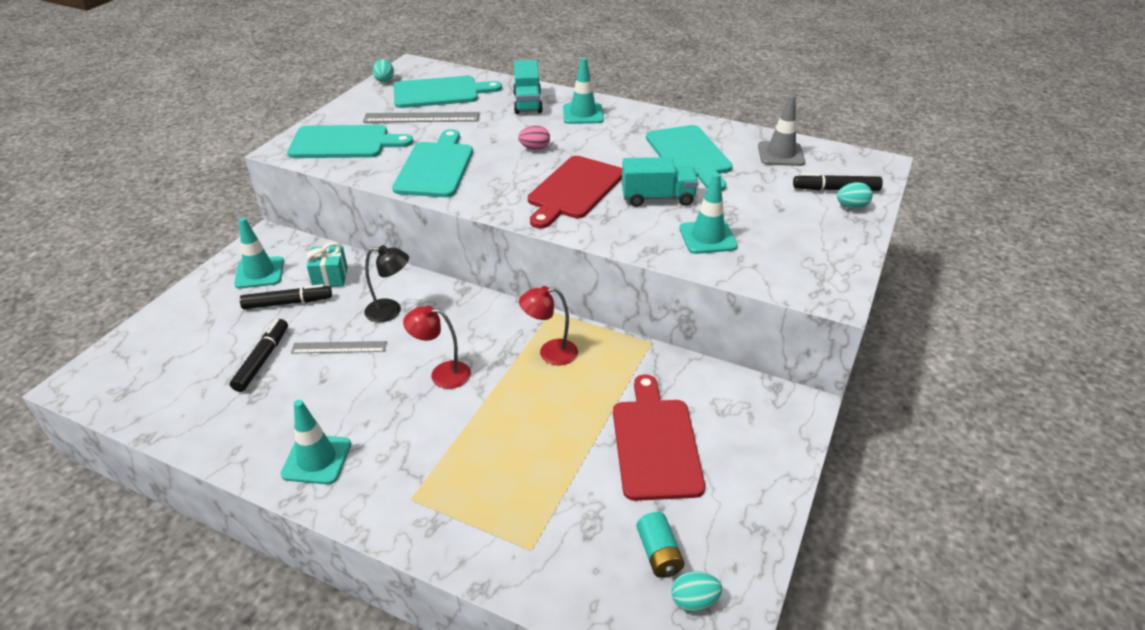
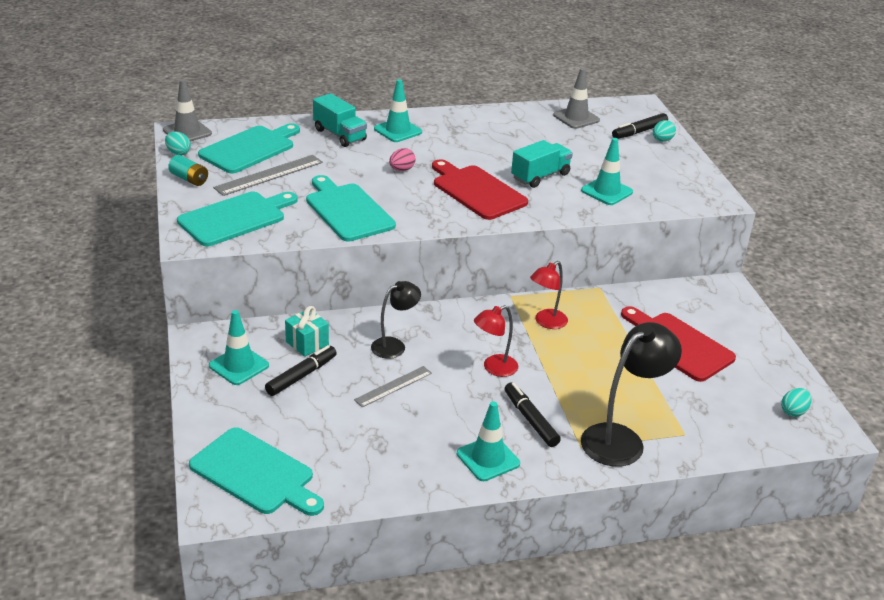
camera: 40 degrees left, 5 degrees down
black marker [230,319,288,392] -> black marker moved to [504,382,561,447]
red cutting board [528,156,622,229] -> red cutting board turned 150 degrees clockwise [432,159,528,220]
turquoise battery [636,512,685,578] -> turquoise battery moved to [168,155,208,186]
turquoise cutting board [646,125,733,191] -> turquoise cutting board moved to [189,427,324,516]
none -> grey traffic cone [163,79,212,142]
none -> black lamp [581,322,682,466]

